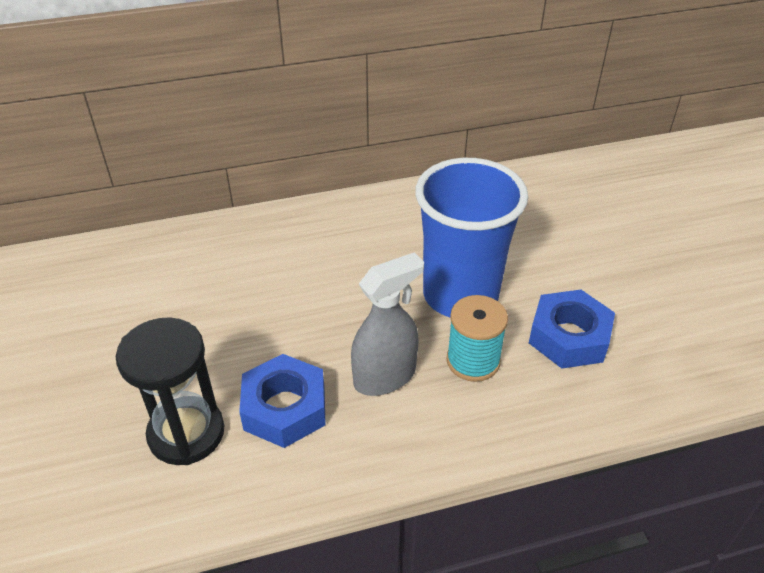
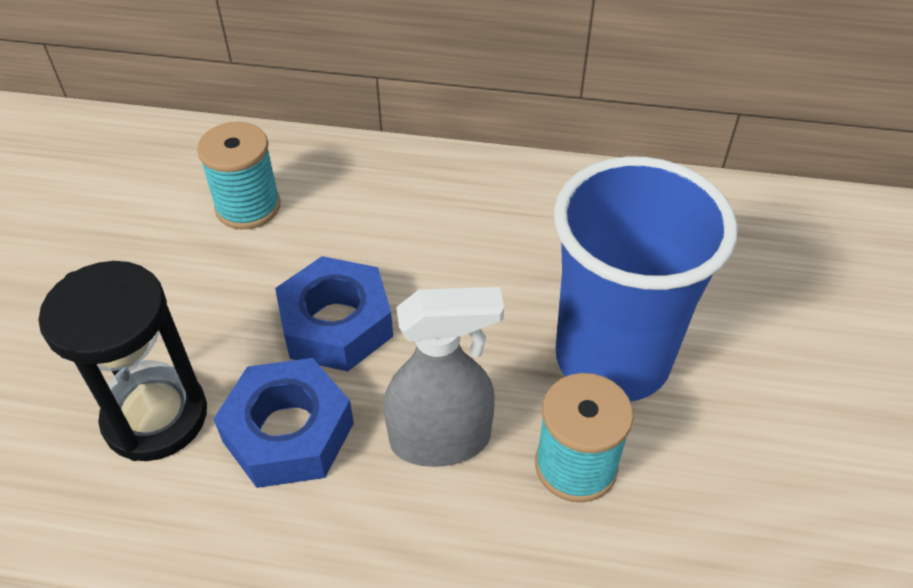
camera: 25 degrees right, 5 degrees up
blue nut [529,290,615,369] -> blue nut moved to [275,256,393,371]
none -> turquoise spool [197,122,281,229]

